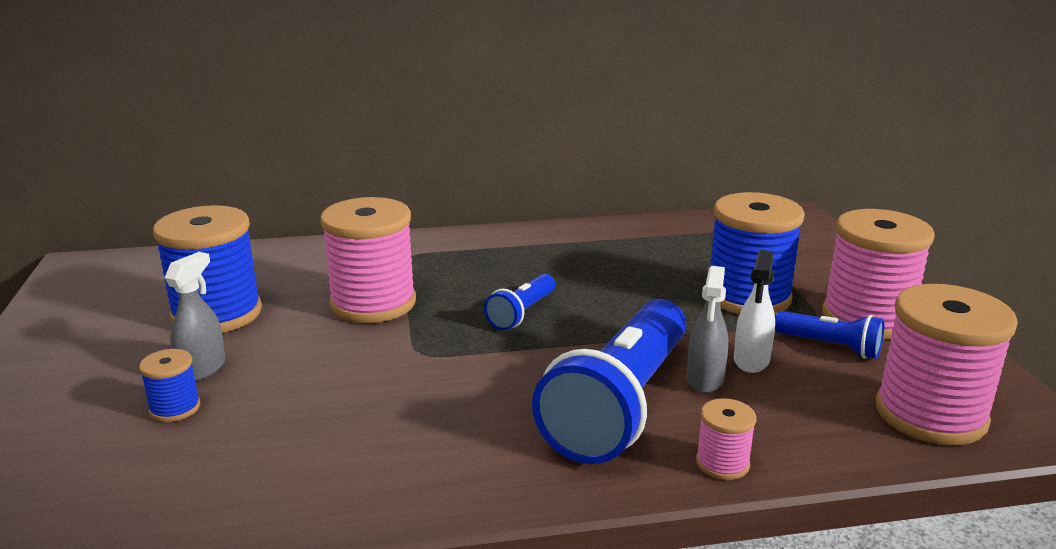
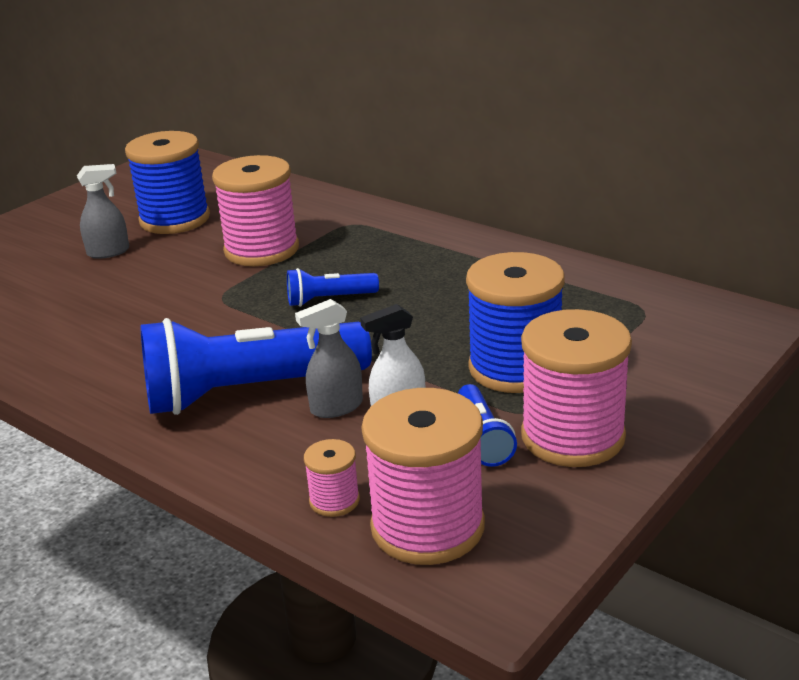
camera: 50 degrees right, 5 degrees up
blue spool [139,349,200,422] -> none
pink spool [696,398,756,480] -> pink spool moved to [304,439,360,517]

